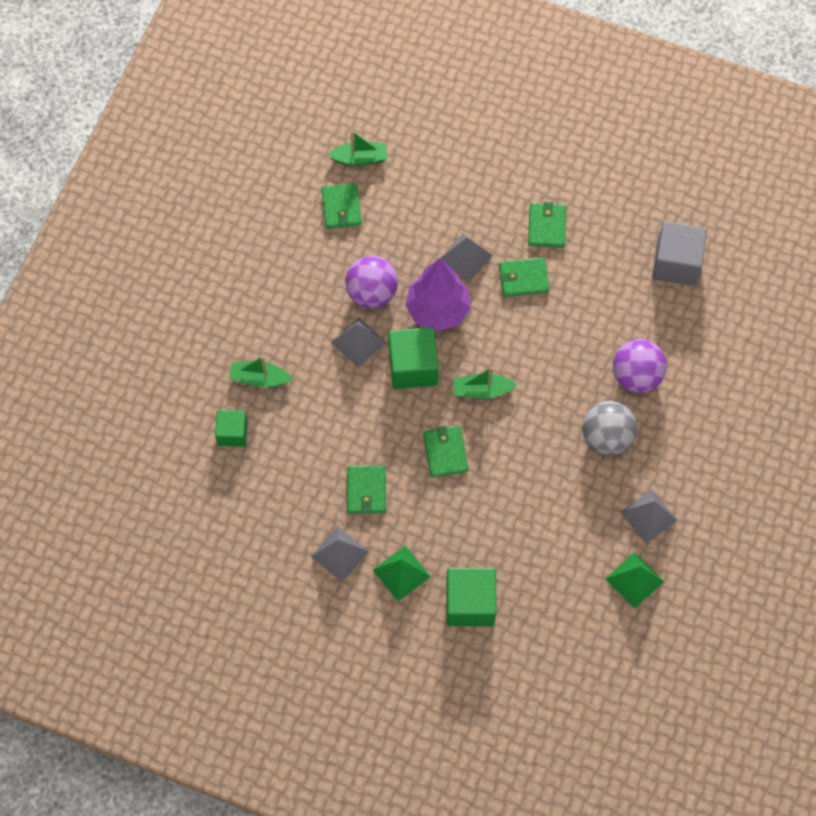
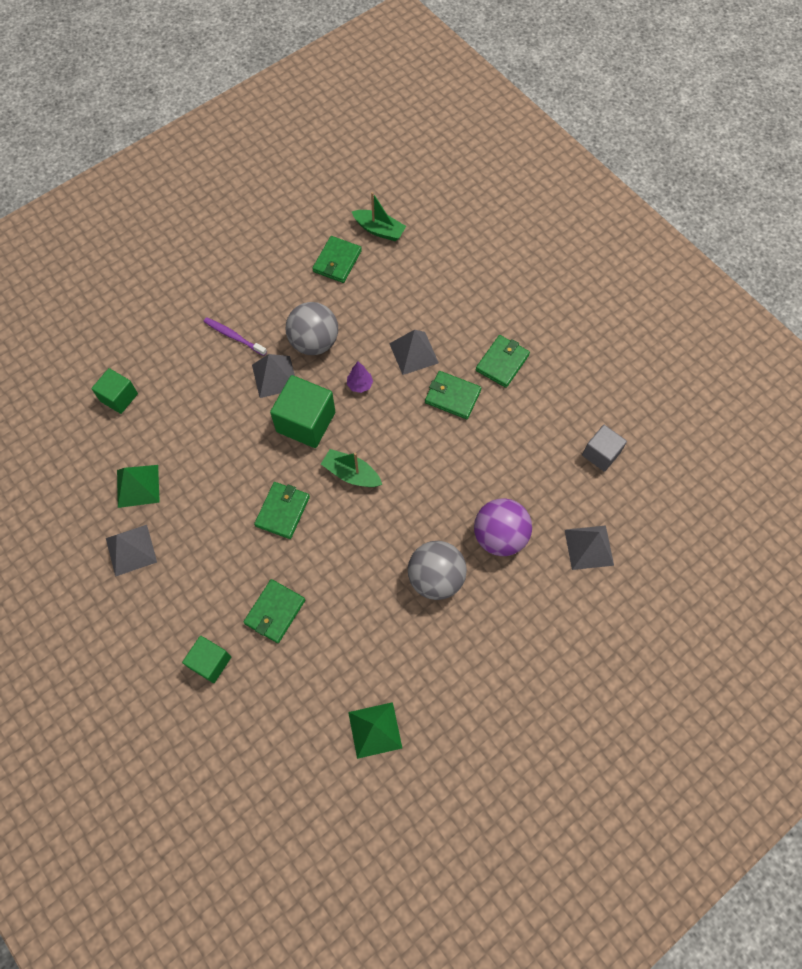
camera: 30 degrees right, 0 degrees up
green boat [229,356,293,387] -> none
purple ball [345,256,398,308] -> grey ball [286,302,338,355]
green wallet [347,466,386,513] -> green wallet moved to [243,579,305,643]
green pyramid [373,546,431,601] -> green pyramid moved to [117,465,160,508]
purple tree [405,258,471,332] -> purple tree [347,362,373,393], size x0.41
green cube [446,568,497,626] -> green cube [182,636,231,683], size x0.62
grey pyramid [620,489,678,544] -> grey pyramid moved to [565,525,614,570]
grey cube [652,221,707,286] -> grey cube [582,425,627,472], size x0.62
none -> purple toothbrush [204,317,267,356]

